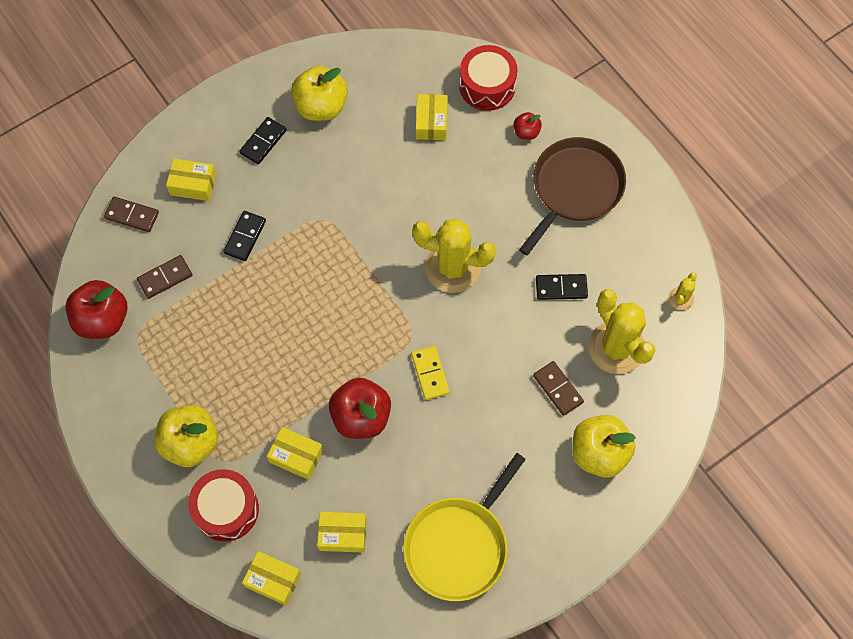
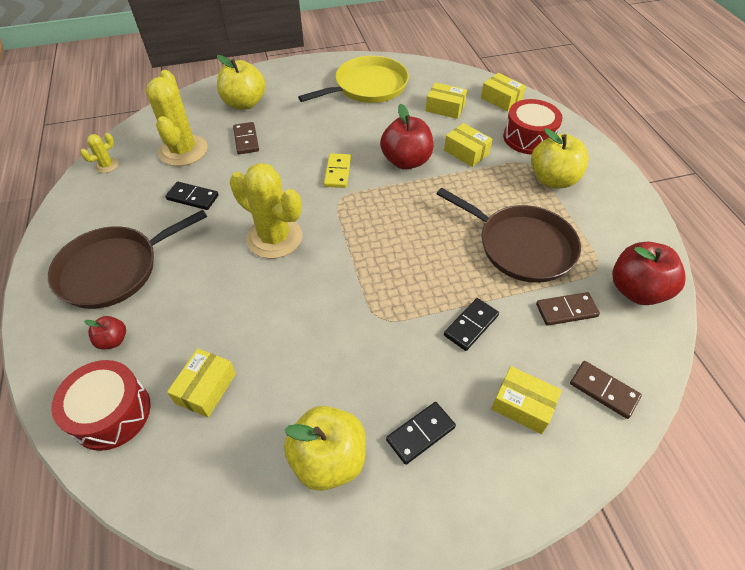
camera: 160 degrees left, 15 degrees down
none -> brown pan [437,188,581,283]

